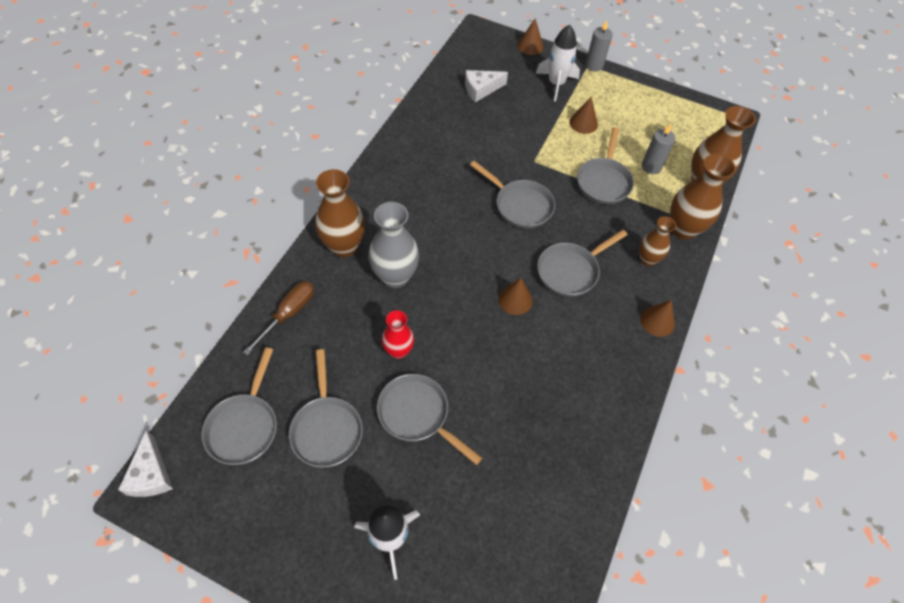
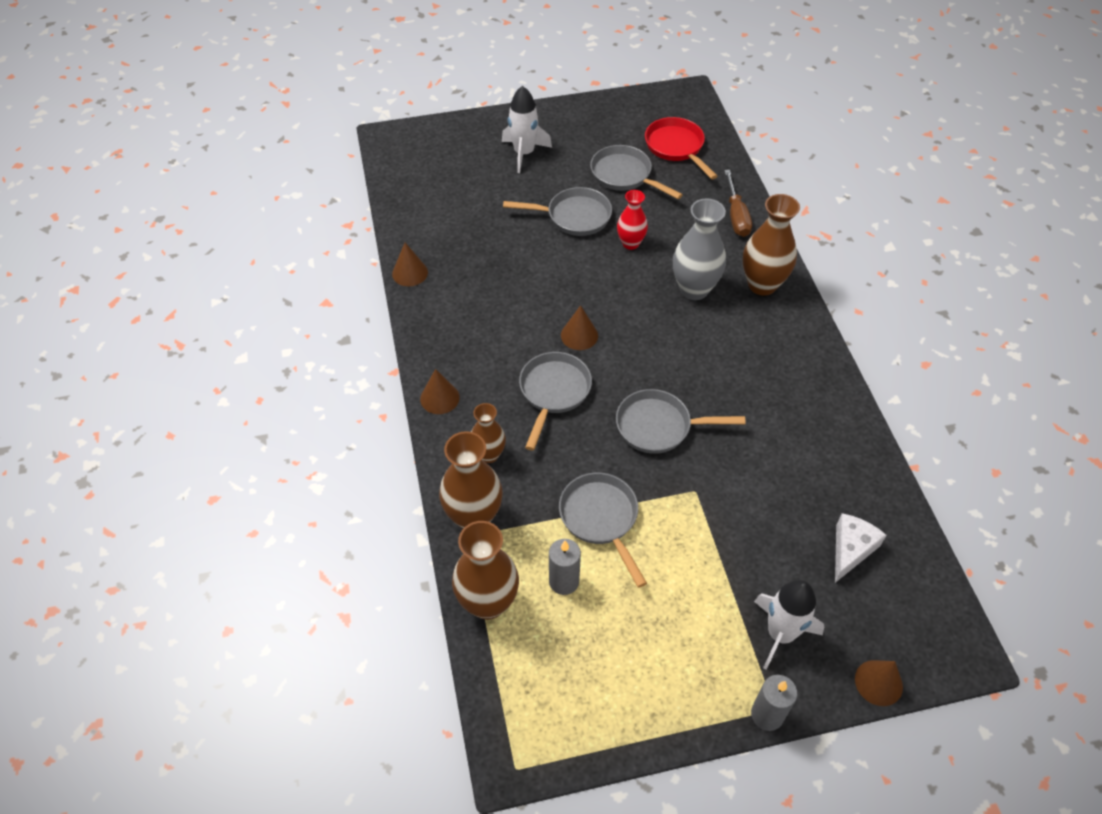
camera: 145 degrees right, 5 degrees down
white cheese [118,430,173,497] -> none
grey pan [202,347,277,465] -> red pan [645,117,717,179]
brown cone [569,97,598,134] -> brown cone moved to [392,243,428,286]

